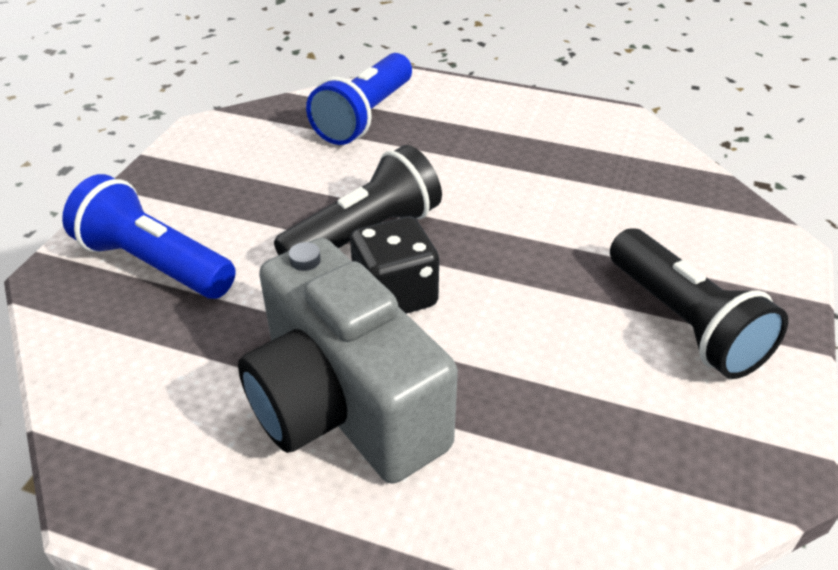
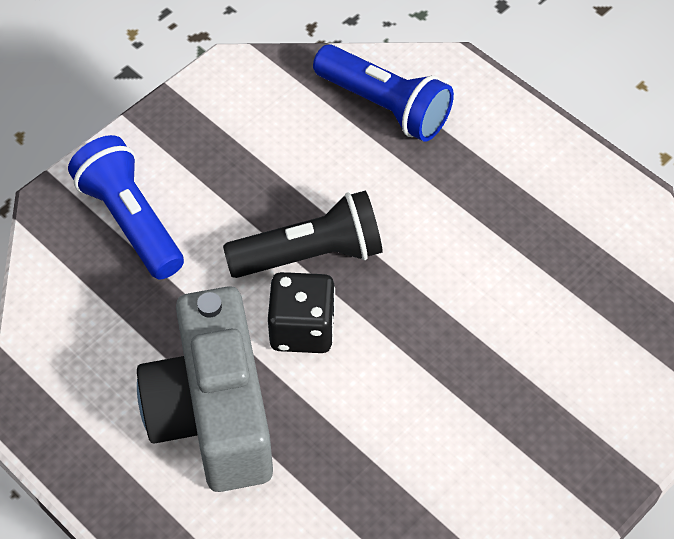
camera: 25 degrees right, 15 degrees up
blue flashlight [306,53,412,145] -> blue flashlight turned 105 degrees counterclockwise [313,44,454,141]
black flashlight [610,228,788,379] -> none

